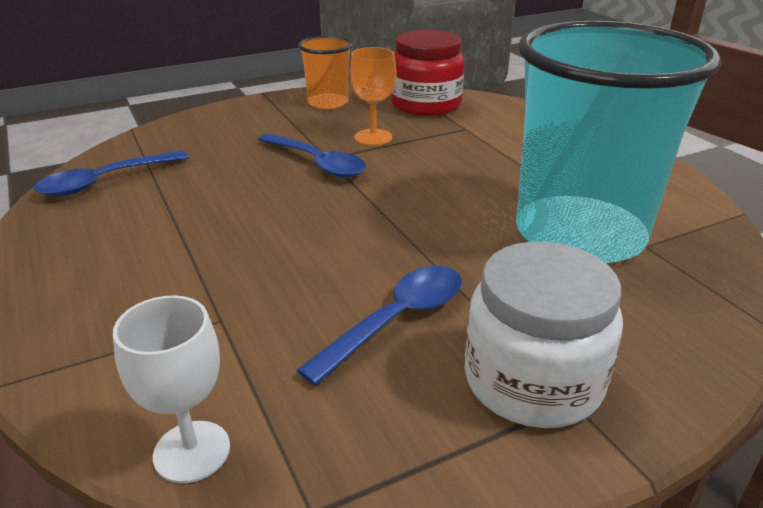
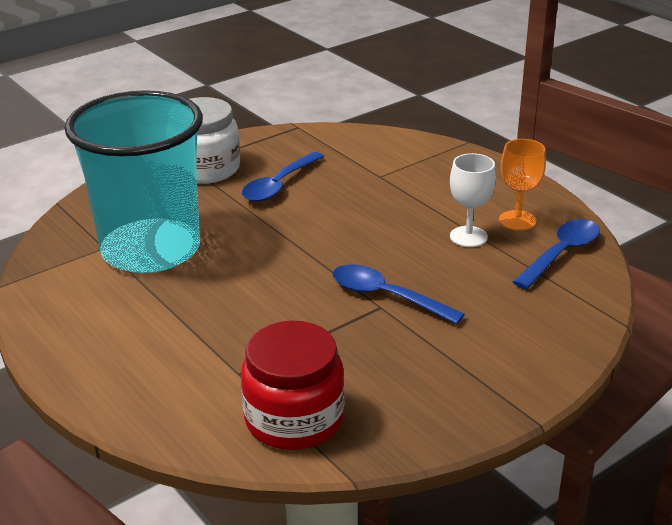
camera: 170 degrees right, 0 degrees up
white goblet [113,295,230,483] -> white goblet moved to [450,153,496,247]
orange cup [298,36,353,109] -> none
orange goblet [350,47,396,146] -> orange goblet moved to [499,139,546,231]

